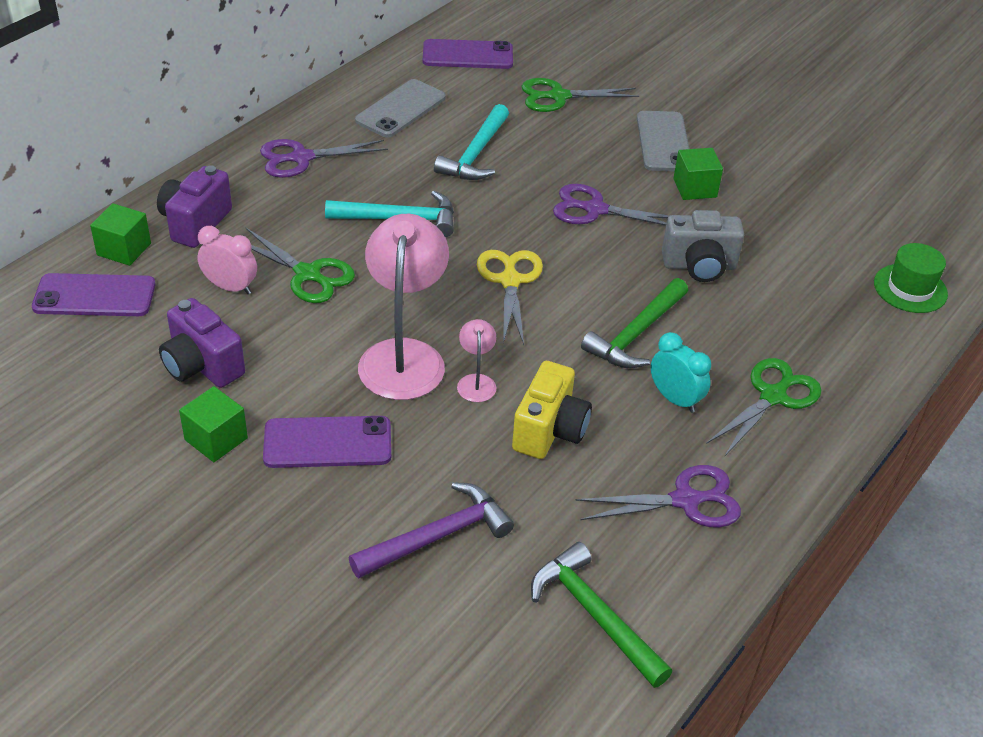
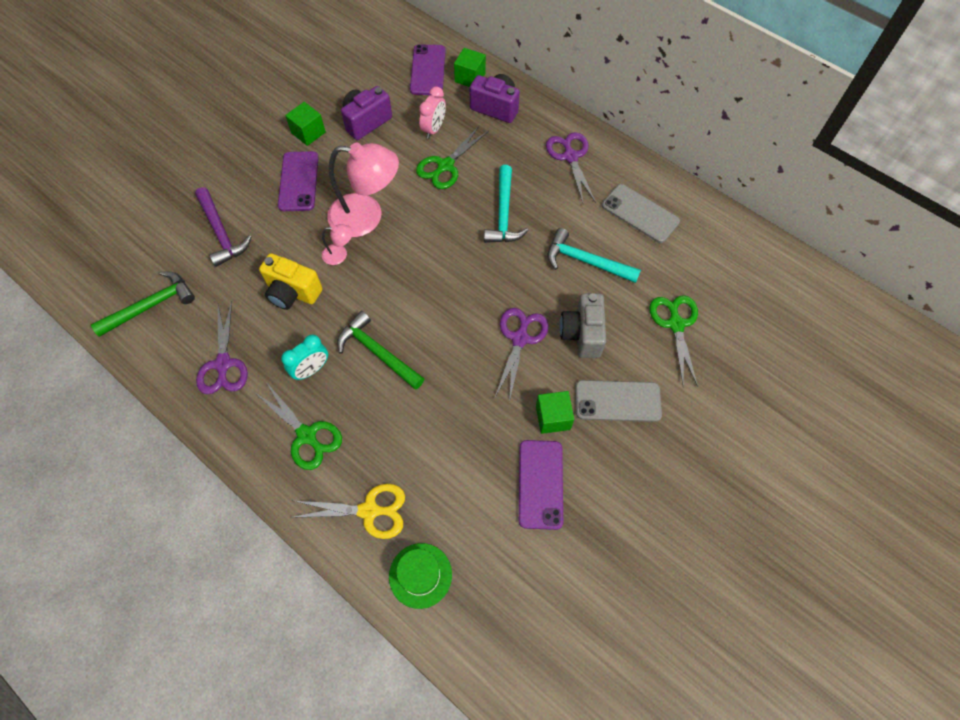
camera: 95 degrees right, 20 degrees up
purple phone [423,39,513,69] -> purple phone moved to [519,440,563,530]
yellow scissors [477,250,543,345] -> yellow scissors moved to [290,484,405,539]
grey camera [662,210,744,282] -> grey camera moved to [560,293,606,358]

